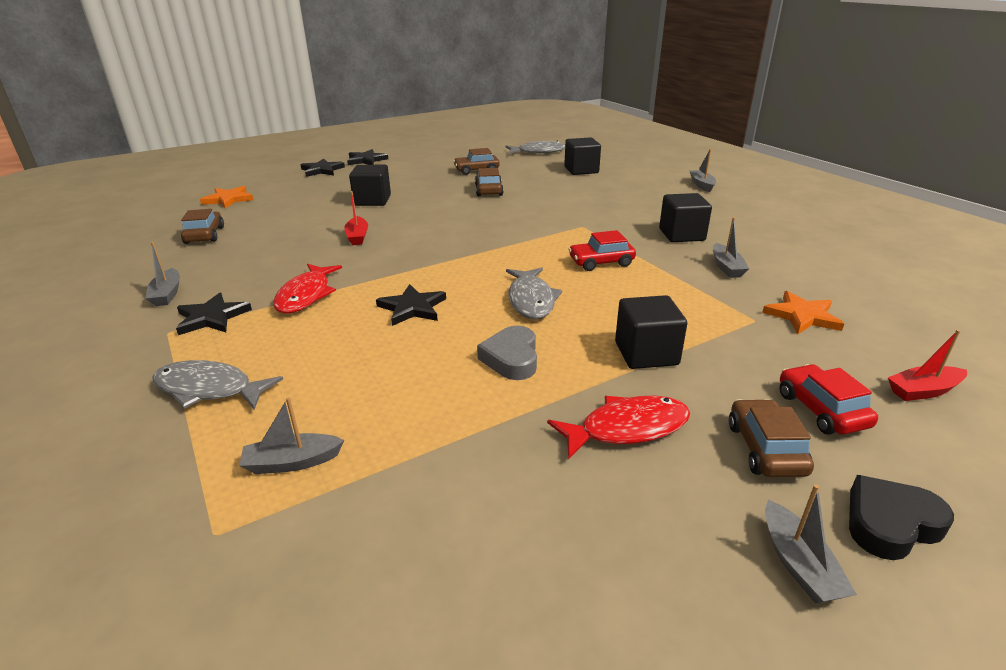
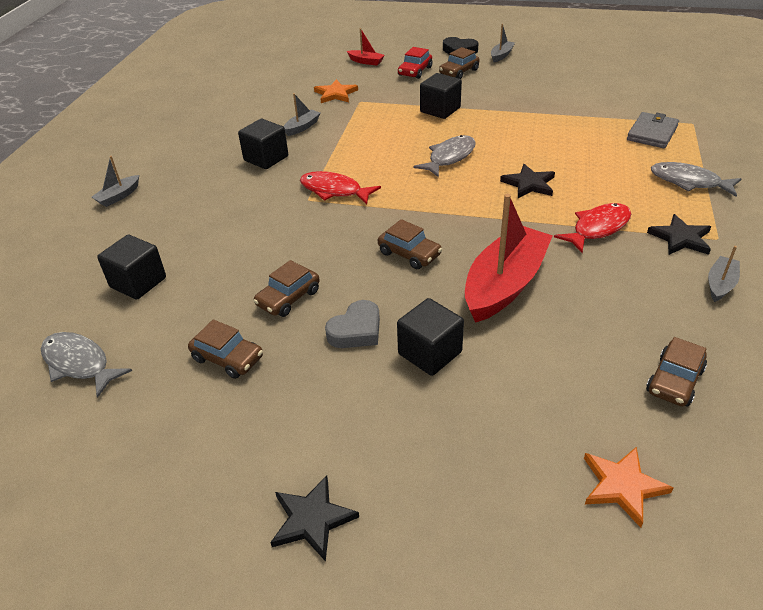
camera: 135 degrees left, 10 degrees up
grey fish [152,360,283,409] -> grey fish turned 150 degrees clockwise [651,162,742,197]
grey boat [239,397,344,474] -> grey wallet [627,112,679,148]
black star [301,159,345,177] -> none
red boat [344,191,368,245] -> red boat [465,194,553,323], size x2.21
grey heart [477,325,537,380] -> grey heart moved to [325,300,380,348]
red fish [547,396,690,460] -> red fish moved to [300,171,381,204]
red car [568,230,636,271] -> none
none -> brown car [378,219,442,269]

